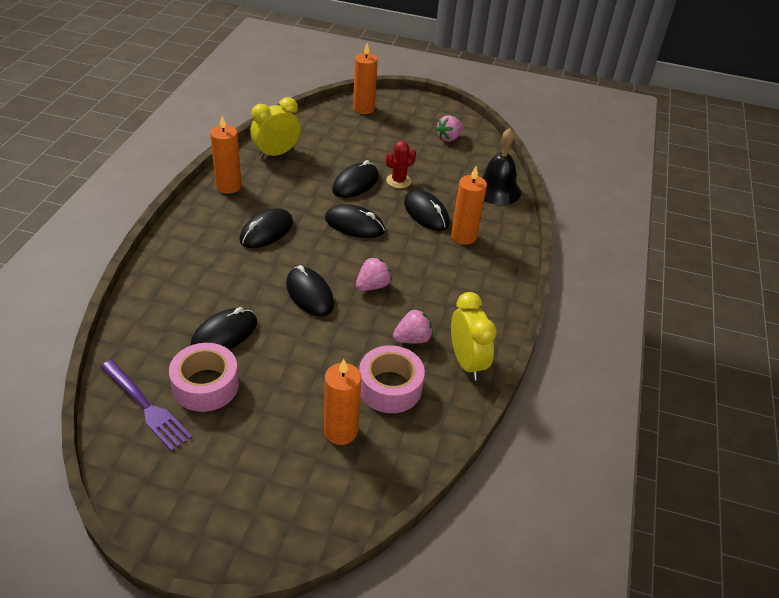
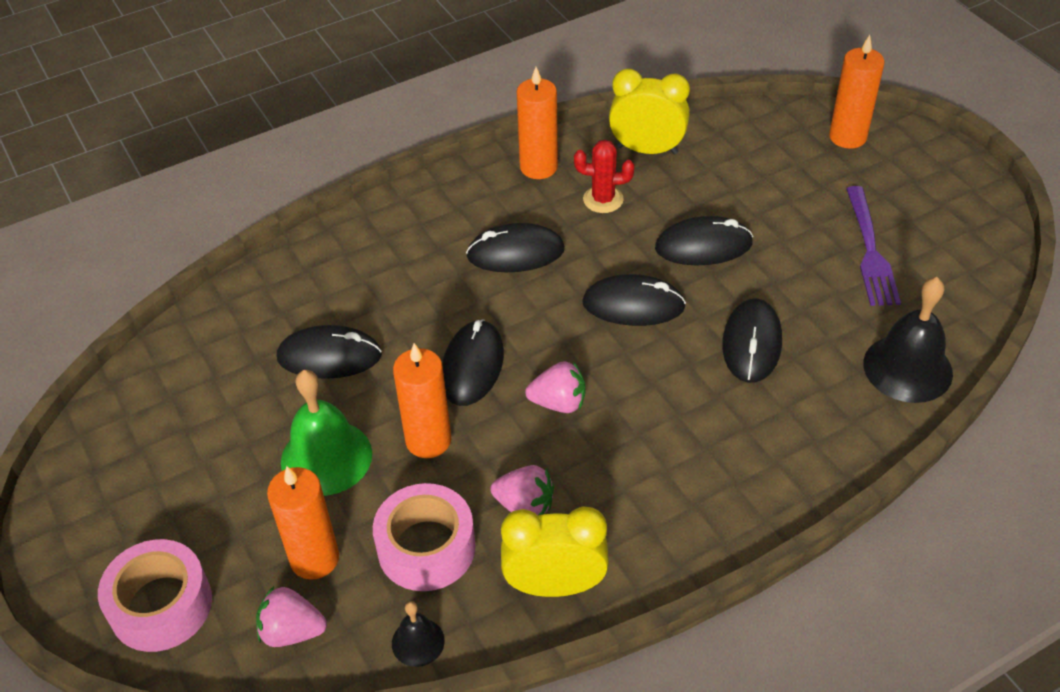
camera: 50 degrees right, 5 degrees up
purple fork [100,360,193,451] -> purple fork moved to [846,186,901,306]
pink tape [169,343,239,412] -> pink tape moved to [98,539,212,652]
black mouse [325,204,385,238] -> black mouse turned 60 degrees counterclockwise [582,274,686,326]
red cactus [386,141,416,188] -> red cactus moved to [574,140,634,213]
pink strawberry [435,115,464,142] -> pink strawberry moved to [256,586,327,647]
orange candle [451,167,487,245] -> orange candle moved to [393,343,451,458]
yellow clock [451,292,497,380] -> yellow clock turned 120 degrees counterclockwise [501,506,609,597]
none -> green bell [281,370,372,496]
none -> black bell [392,601,445,667]

